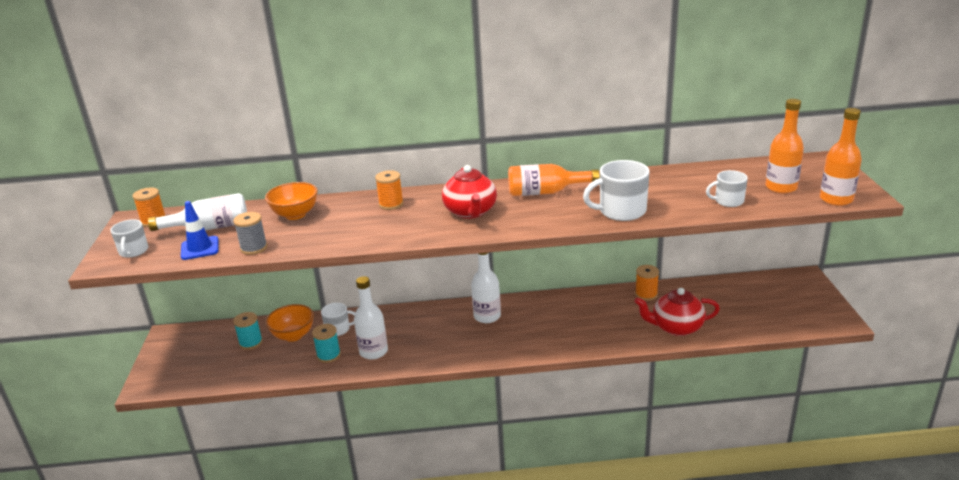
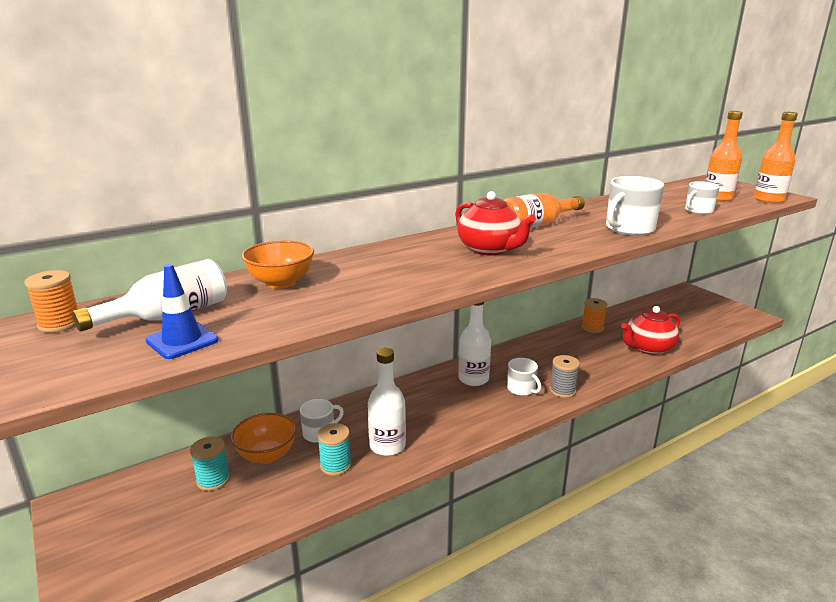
camera: 30 degrees left, 5 degrees down
white mug [110,219,149,258] -> white mug moved to [507,358,542,396]
grey spool [233,212,267,255] -> grey spool moved to [550,355,580,398]
orange spool [375,170,404,210] -> none

